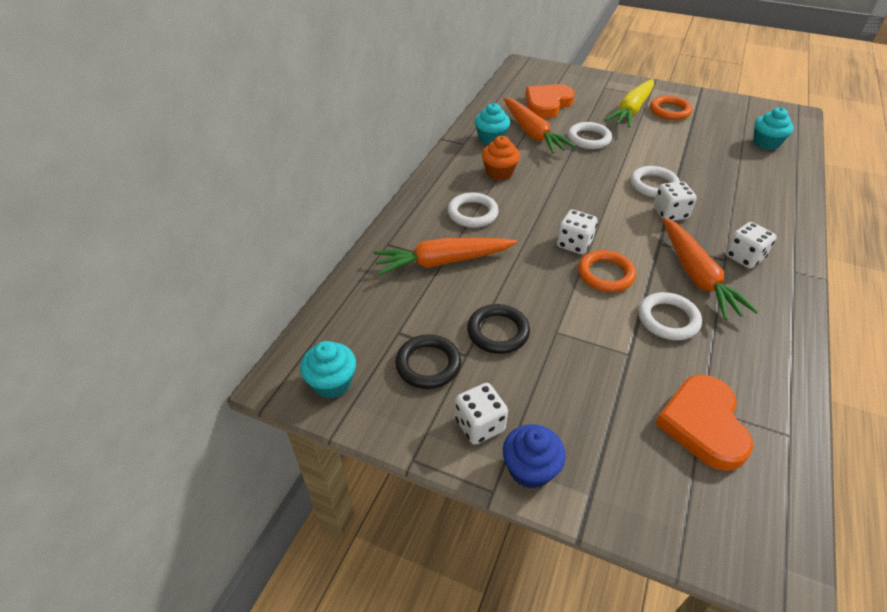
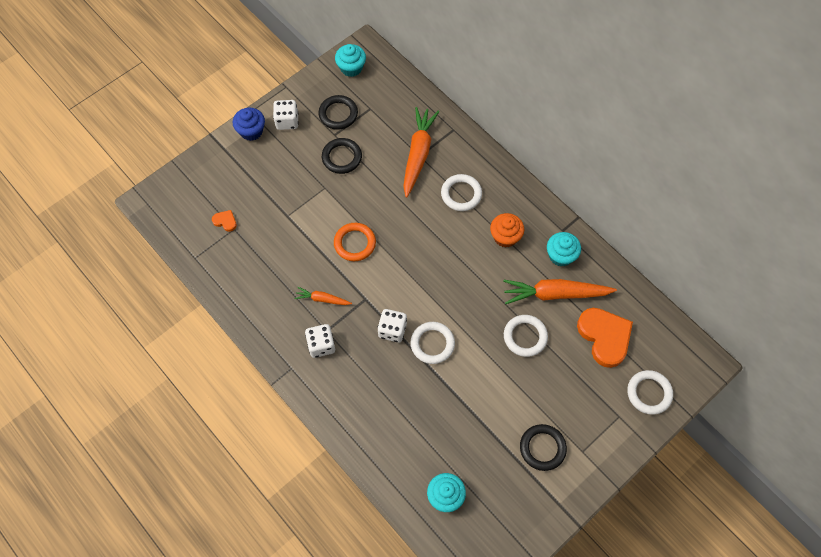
camera: 115 degrees right, 20 degrees up
white dice [557,210,597,254] -> none
yellow carrot [605,79,654,128] -> none
white ring [638,292,702,340] -> white ring moved to [627,370,673,415]
orange ring [650,96,692,120] -> black ring [520,424,567,471]
orange heart [655,375,753,471] -> orange heart [212,210,237,232], size x0.44
orange carrot [663,218,758,320] -> orange carrot [294,287,352,305], size x0.51

